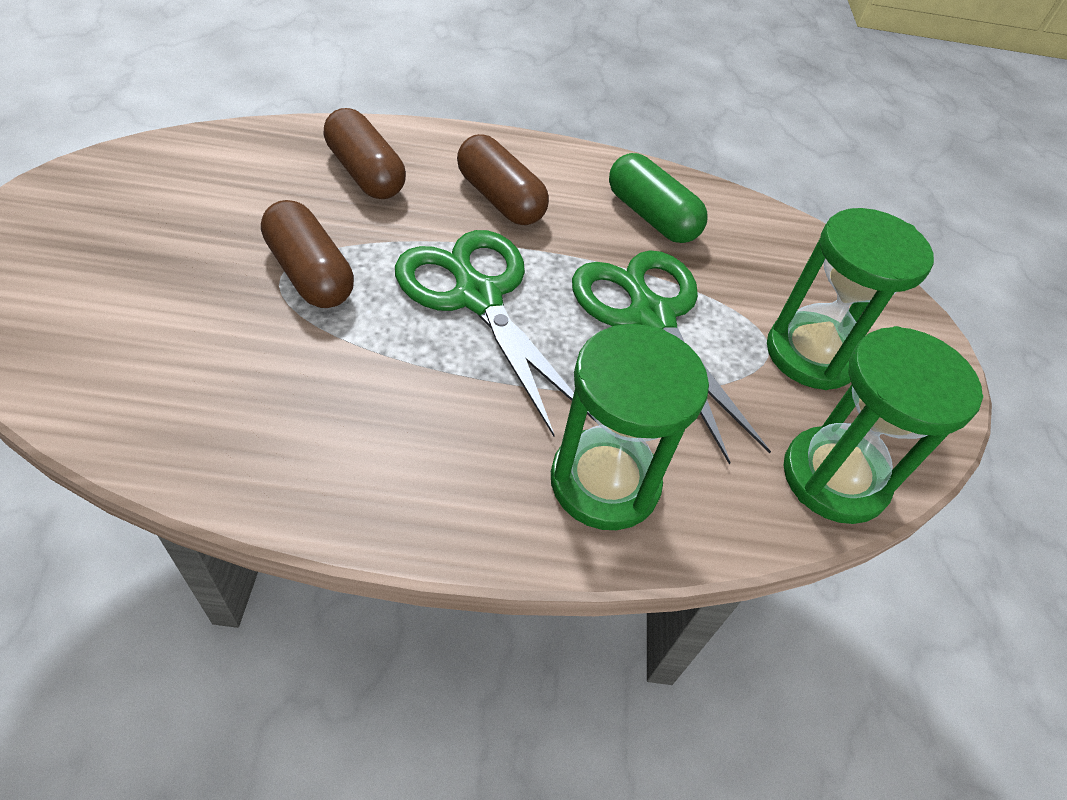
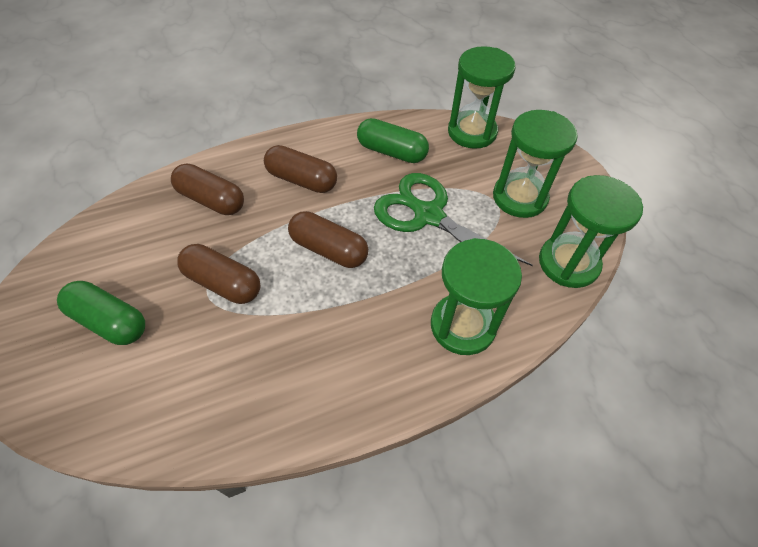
camera: 20 degrees left, 5 degrees up
green scissors [395,230,596,436] -> brown capsule [288,211,368,268]
none -> green capsule [57,281,145,345]
none -> green hourglass [448,46,516,149]

